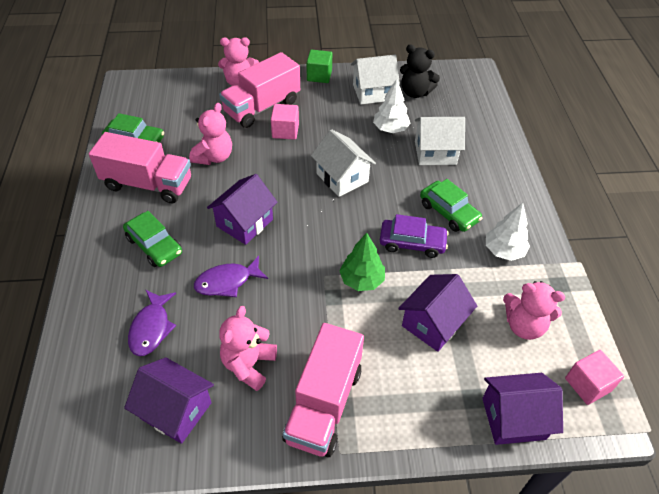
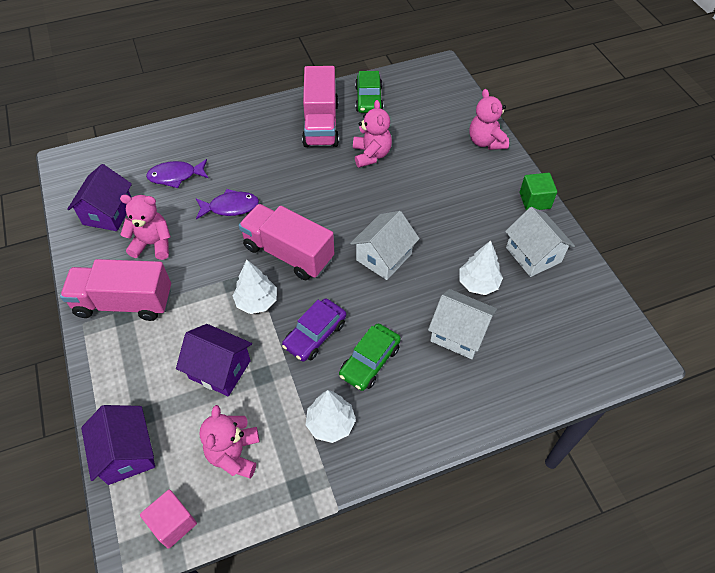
camera: 75 degrees right, 5 degrees up
green car [123,211,182,267] -> none
pink teddy bear [189,103,232,165] -> pink teddy bear turned 105 degrees counterclockwise [353,100,392,168]
purple fish [194,256,268,297] -> purple fish turned 120 degrees clockwise [196,189,259,220]
purple house [207,174,278,245] -> none
pink truck [219,52,300,128] -> pink truck moved to [239,204,334,280]
pink cube [271,104,299,140] -> none
green tree [340,233,385,291] -> white tree [232,260,277,314]
purple car [380,214,449,258] -> purple car turned 45 degrees clockwise [282,298,346,362]
black teddy bear [400,44,440,98] -> none
white house [415,117,465,165] -> white house turned 45 degrees counterclockwise [428,289,497,359]

